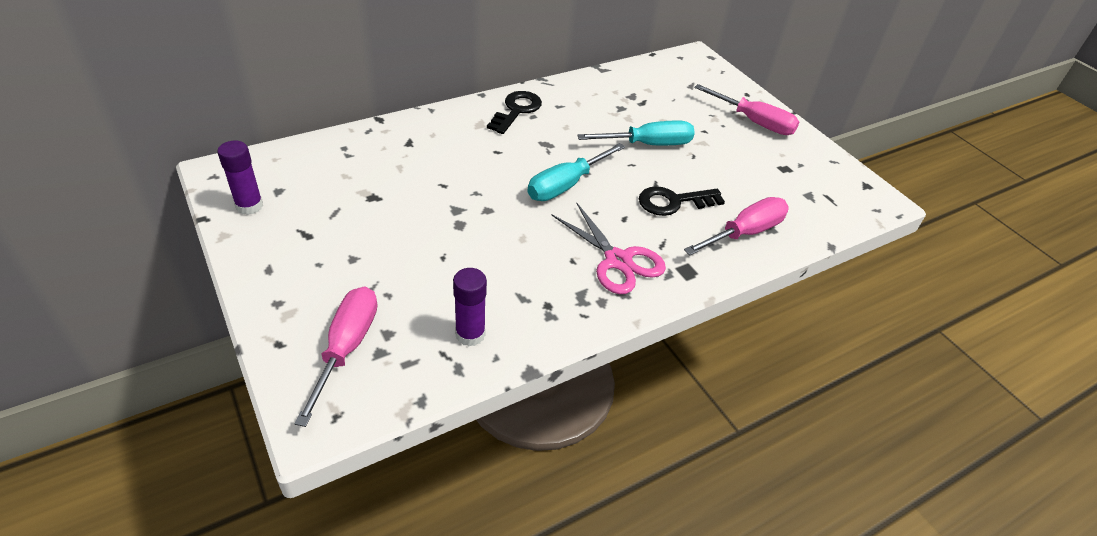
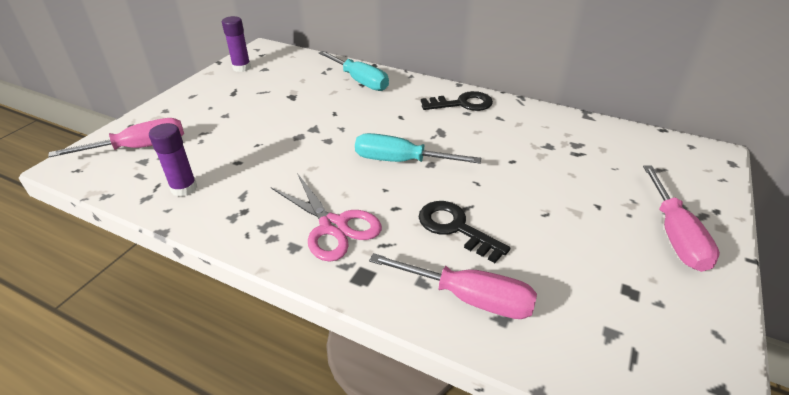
camera: 60 degrees right, 5 degrees down
pink scissors [552,202,666,294] -> pink scissors turned 60 degrees counterclockwise [271,173,382,262]
turquoise screwdriver [577,120,695,145] -> turquoise screwdriver moved to [319,51,389,91]

